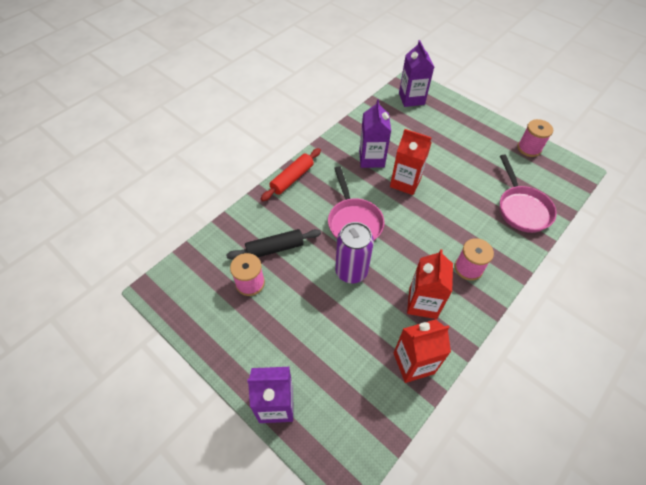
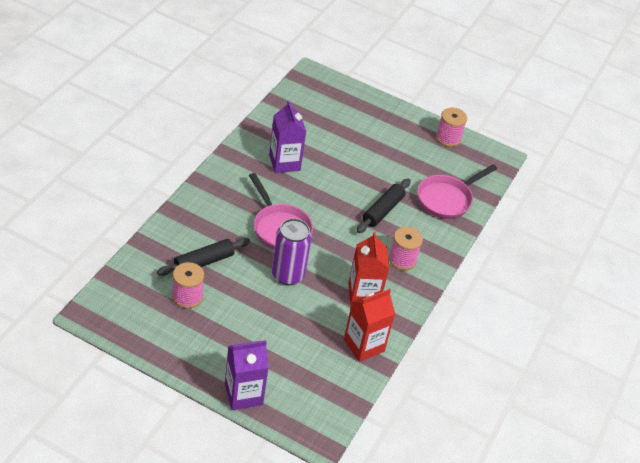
camera: 20 degrees left, 10 degrees down
red rolling pin [261,148,321,201] -> none
red carton [390,129,432,195] -> none
purple carton [399,40,434,107] -> none
pink pan [500,154,557,233] -> pink pan turned 75 degrees clockwise [417,164,497,219]
none -> black rolling pin [357,178,411,233]

